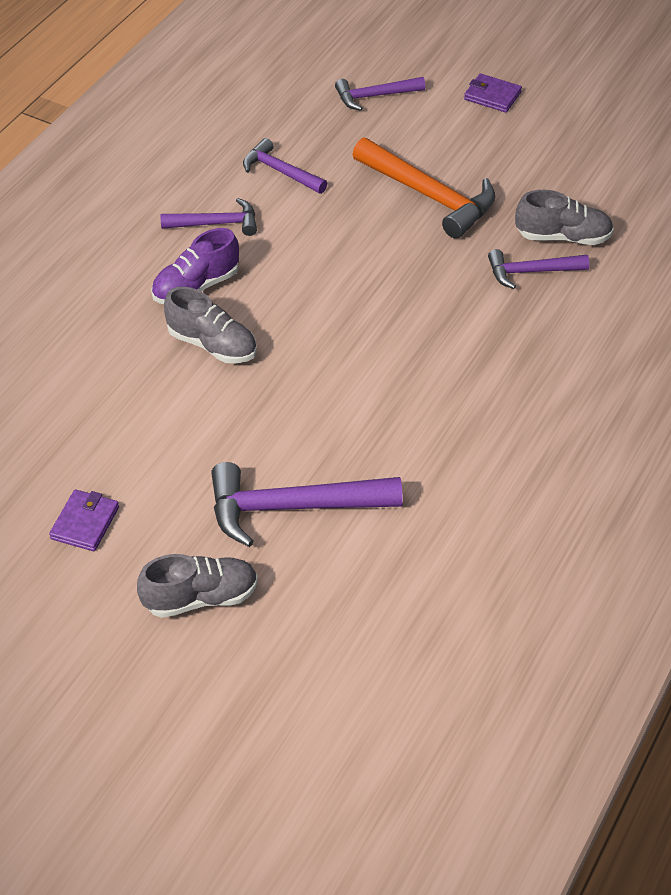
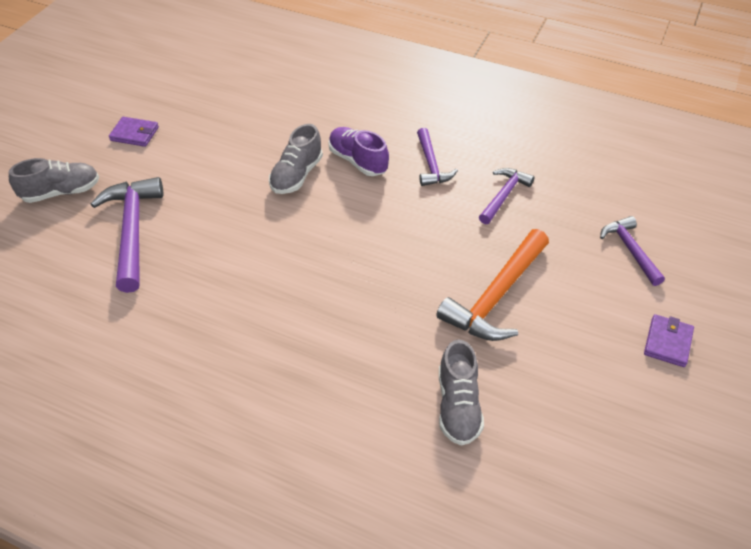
camera: 85 degrees right, 0 degrees up
grey shoe [137,554,258,618] -> grey shoe turned 90 degrees counterclockwise [9,158,99,203]
purple hammer [488,249,589,289] -> none

